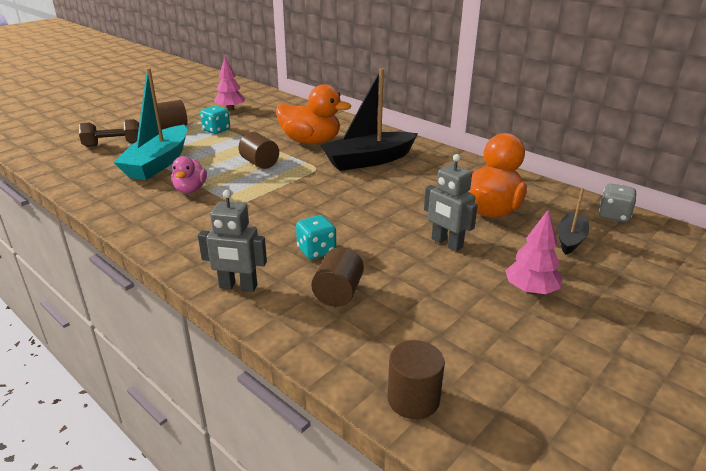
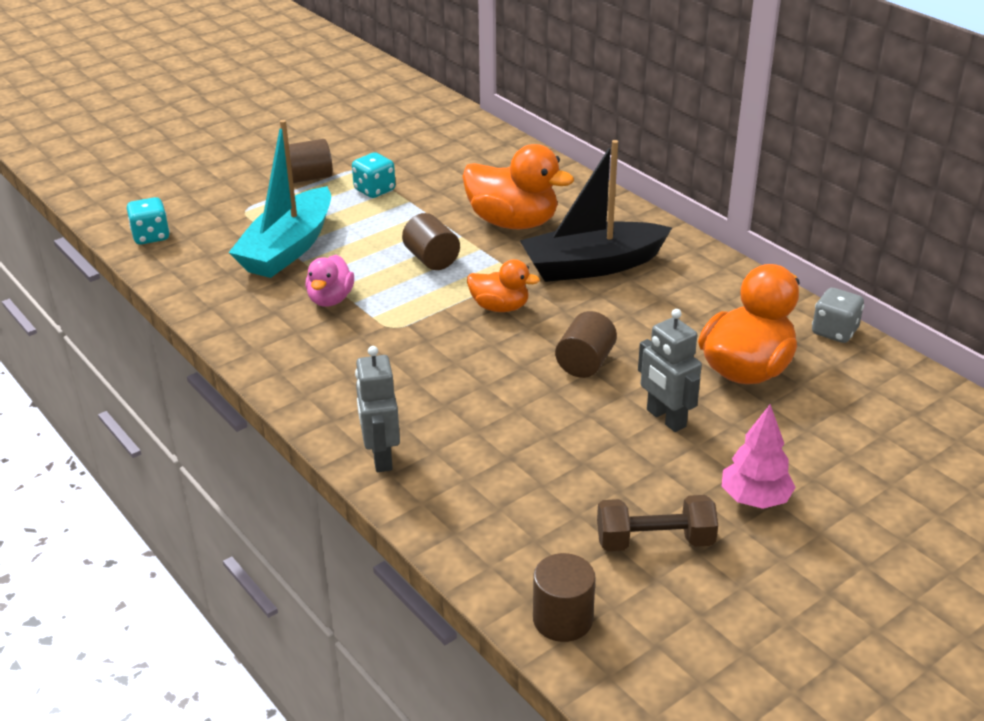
camera: 10 degrees right, 5 degrees up
brown dumbbell [79,119,139,147] -> brown dumbbell moved to [597,495,718,551]
grey robot [198,190,267,292] -> grey robot turned 60 degrees clockwise [355,346,400,472]
pink tree [214,57,246,111] -> none
turquoise dice [296,215,336,259] -> turquoise dice moved to [127,197,170,245]
brown cylinder [311,247,364,307] -> brown cylinder moved to [555,311,617,378]
black boat [557,188,589,255] -> none
grey dice [599,184,637,222] -> grey dice moved to [812,288,864,343]
none -> orange duck [467,259,540,312]

